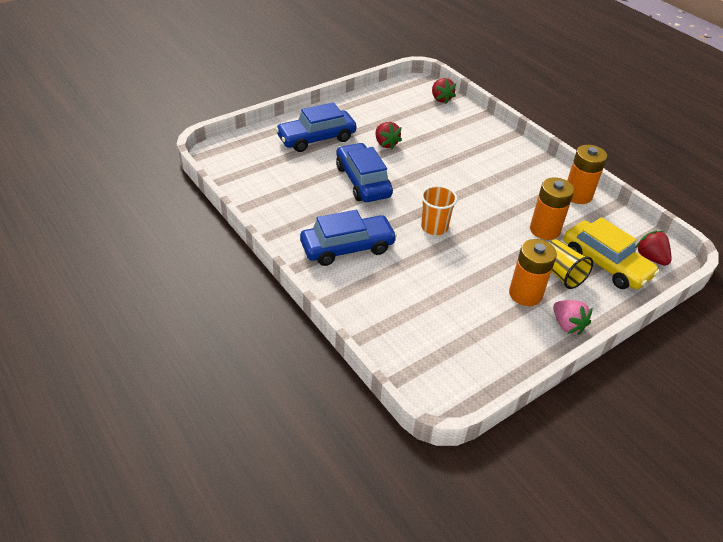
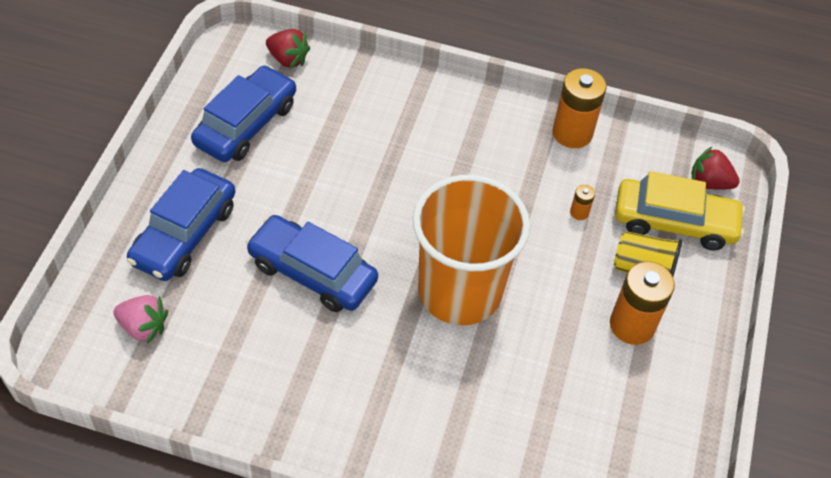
camera: 40 degrees left, 10 degrees up
blue car [300,210,397,266] -> blue car moved to [191,65,296,162]
red strawberry [376,122,402,149] -> none
orange cup [421,185,457,235] -> orange cup [413,175,530,325], size x2.09
orange battery [530,177,574,240] -> orange battery [570,185,595,220], size x0.45
pink strawberry [553,300,593,335] -> pink strawberry moved to [113,295,168,344]

